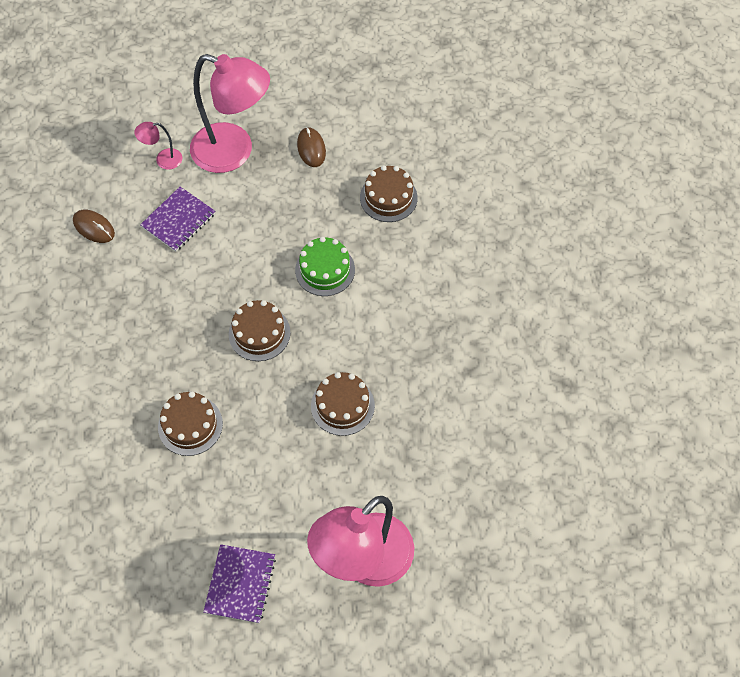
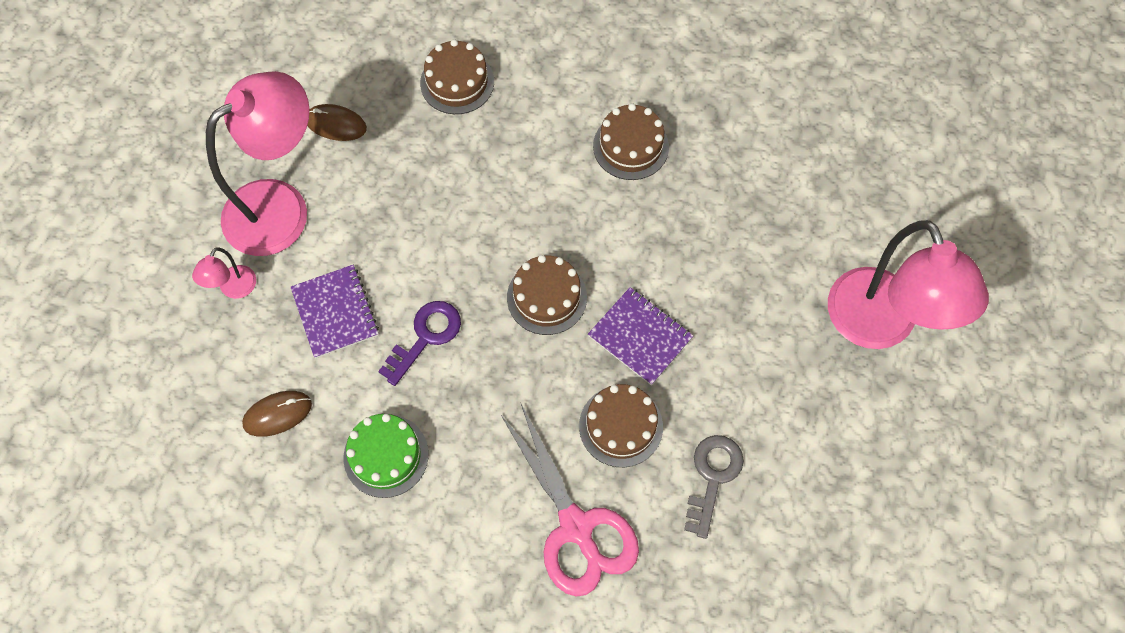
camera: 60 degrees left, 5 degrees up
purple notebook [203,544,276,623] -> purple notebook moved to [588,287,693,385]
green cake [295,237,355,296] -> green cake moved to [344,414,429,498]
brown cake [311,372,375,436] -> brown cake moved to [593,103,669,180]
none -> purple key [378,301,461,386]
none -> pink scissors [500,404,639,597]
none -> grey key [684,435,744,539]

